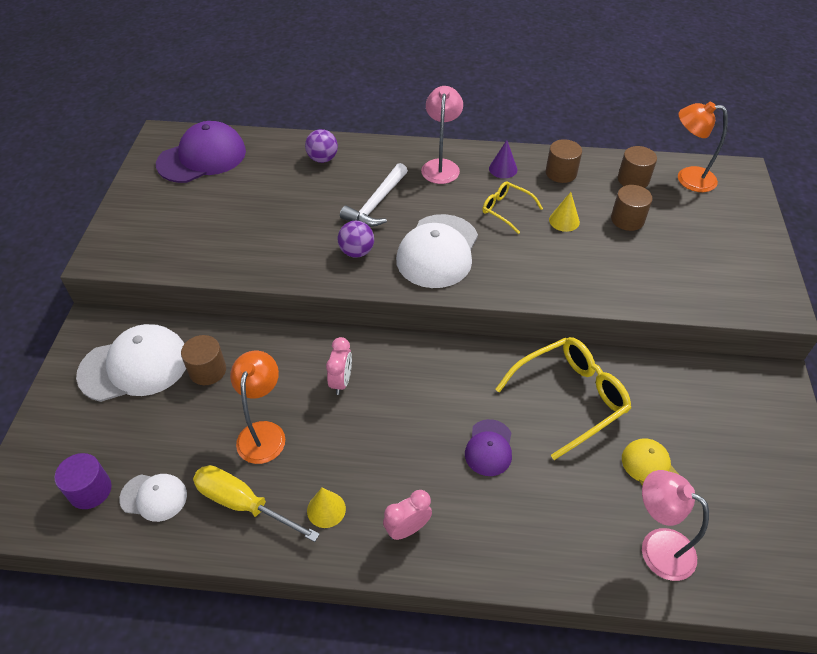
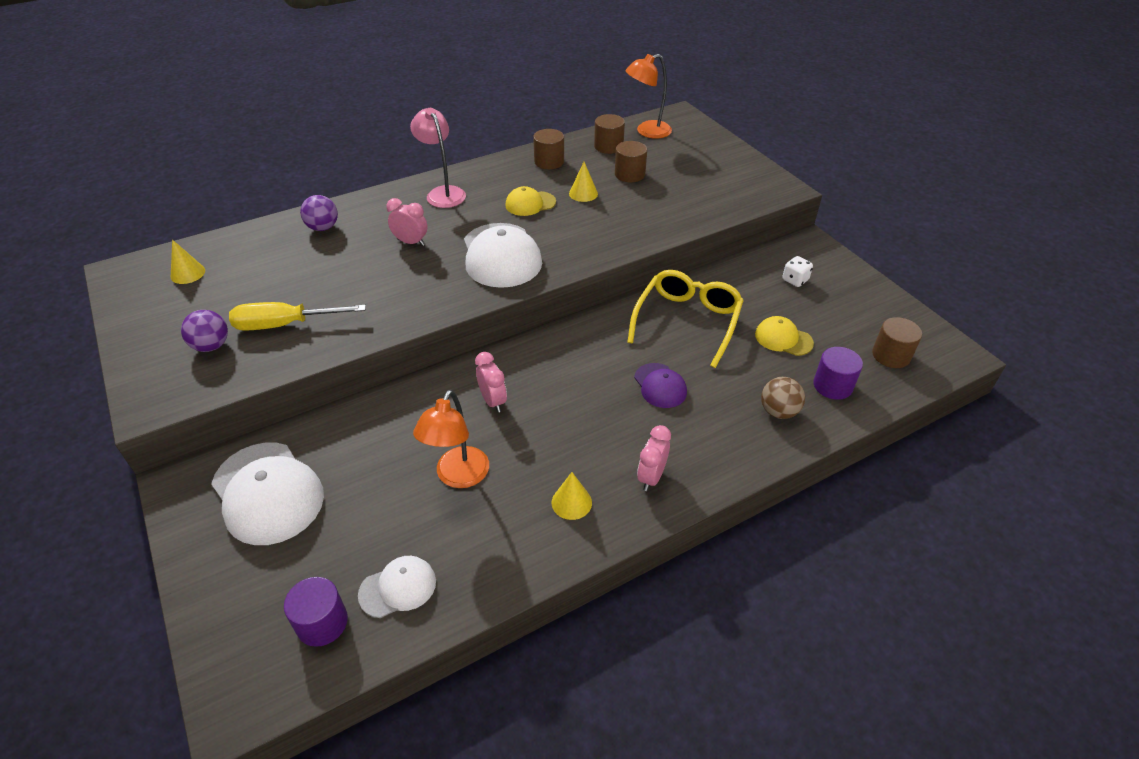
camera: 35 degrees left, 5 degrees down
white cap [76,324,186,402] -> white cap turned 105 degrees clockwise [211,443,324,545]
purple cap [156,121,246,183] -> yellow cone [171,240,205,284]
brown cylinder [181,335,226,385] -> brown cylinder moved to [872,317,922,368]
yellow screwdriver [193,465,320,542] -> yellow screwdriver moved to [229,302,366,331]
orange lamp [230,351,285,464] -> orange lamp turned 135 degrees counterclockwise [413,390,489,488]
purple ball [338,221,374,258] -> purple ball moved to [181,310,228,352]
white hammer [340,163,408,227] -> pink clock [386,198,428,246]
yellow glasses [482,181,543,234] -> yellow cap [505,186,556,216]
purple cone [489,140,517,178] -> none
pink lamp [642,470,709,581] -> purple cylinder [813,347,863,400]
none -> brown ball [761,377,805,419]
none -> white dice [782,256,813,287]

